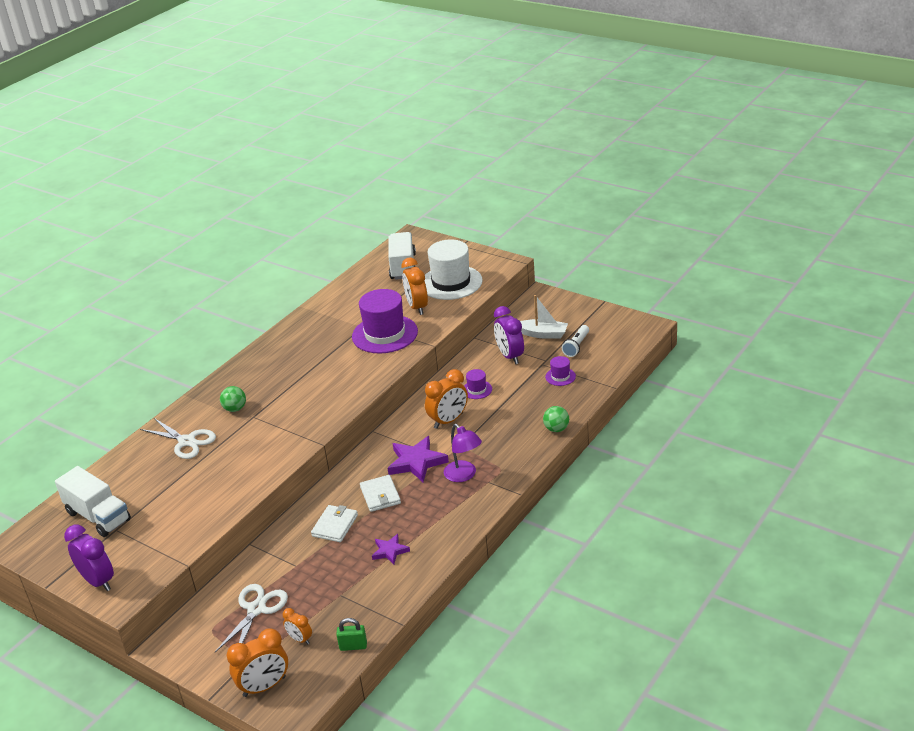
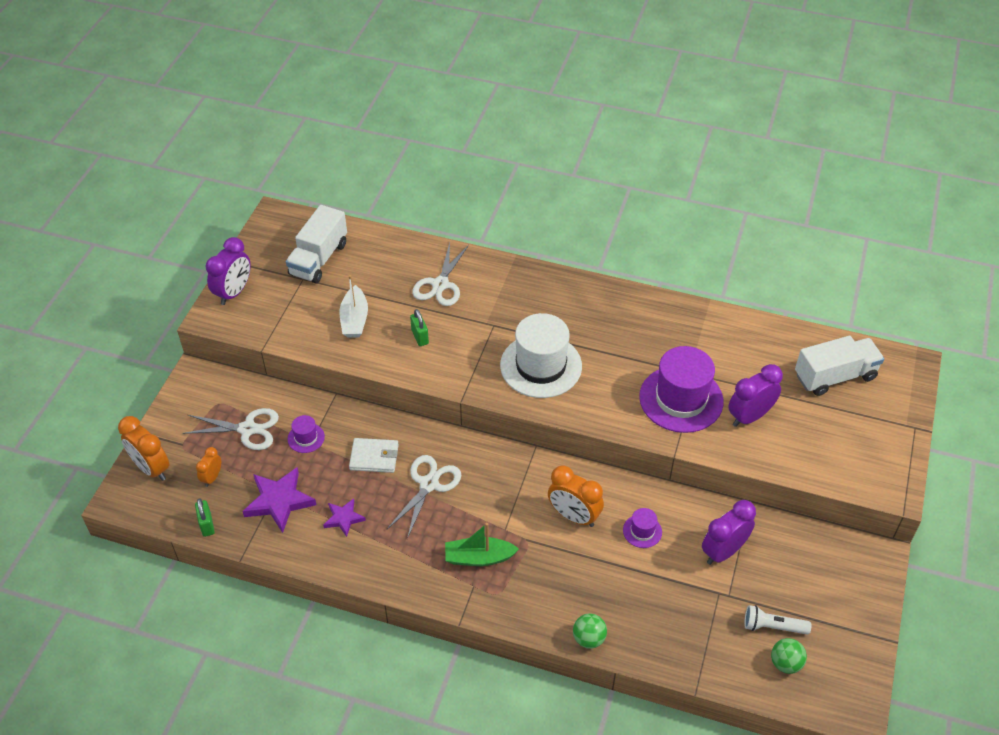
camera: 70 degrees right, 15 degrees up
green ball [220,386,246,412] -> green ball moved to [771,638,807,674]
white wallet [360,475,401,512] -> white scissors [387,455,461,539]
purple star [388,436,449,482] -> purple star moved to [242,467,316,533]
orange clock [402,258,428,315] -> purple clock [728,364,783,427]
white hat [425,239,483,300] -> white hat moved to [500,313,582,398]
purple lamp [444,424,482,482] -> green boat [445,523,519,566]
white boat [520,295,568,339] -> white boat moved to [340,275,368,338]
purple hat [545,356,576,386] -> purple hat moved to [288,415,325,453]
none -> green padlock [410,309,429,346]

